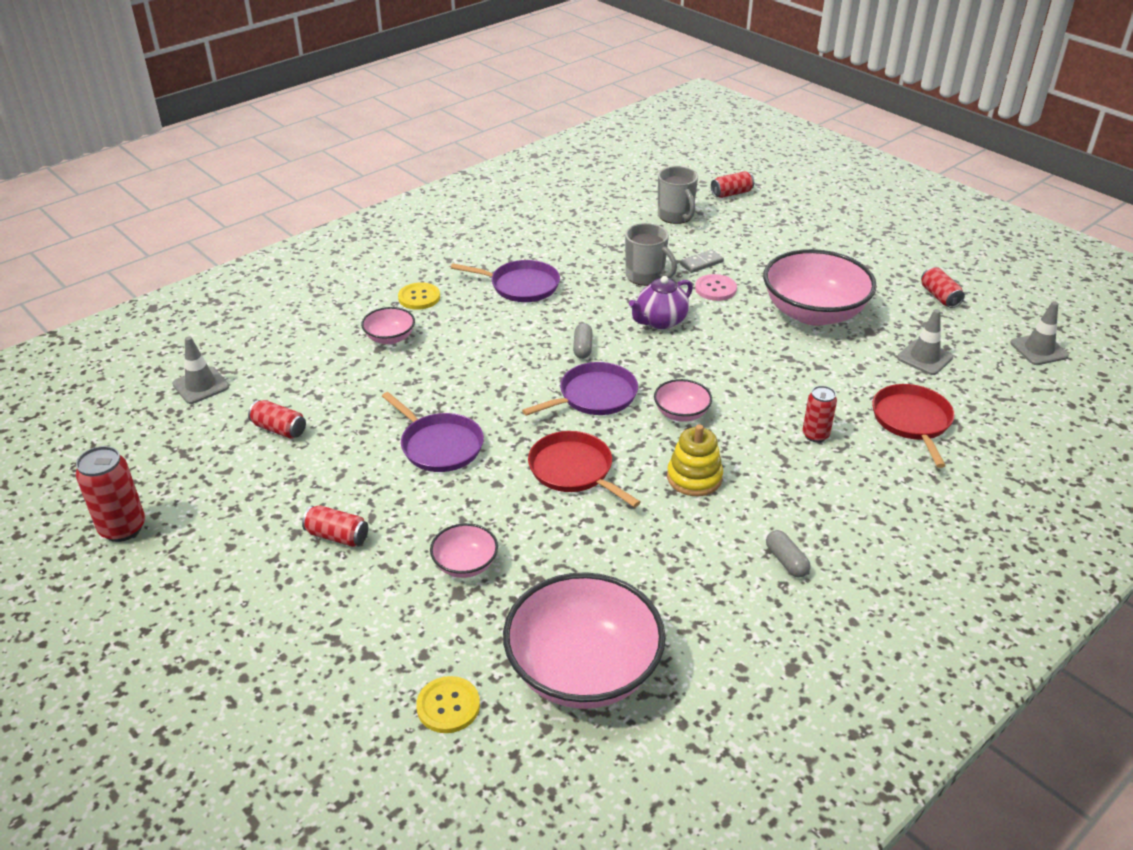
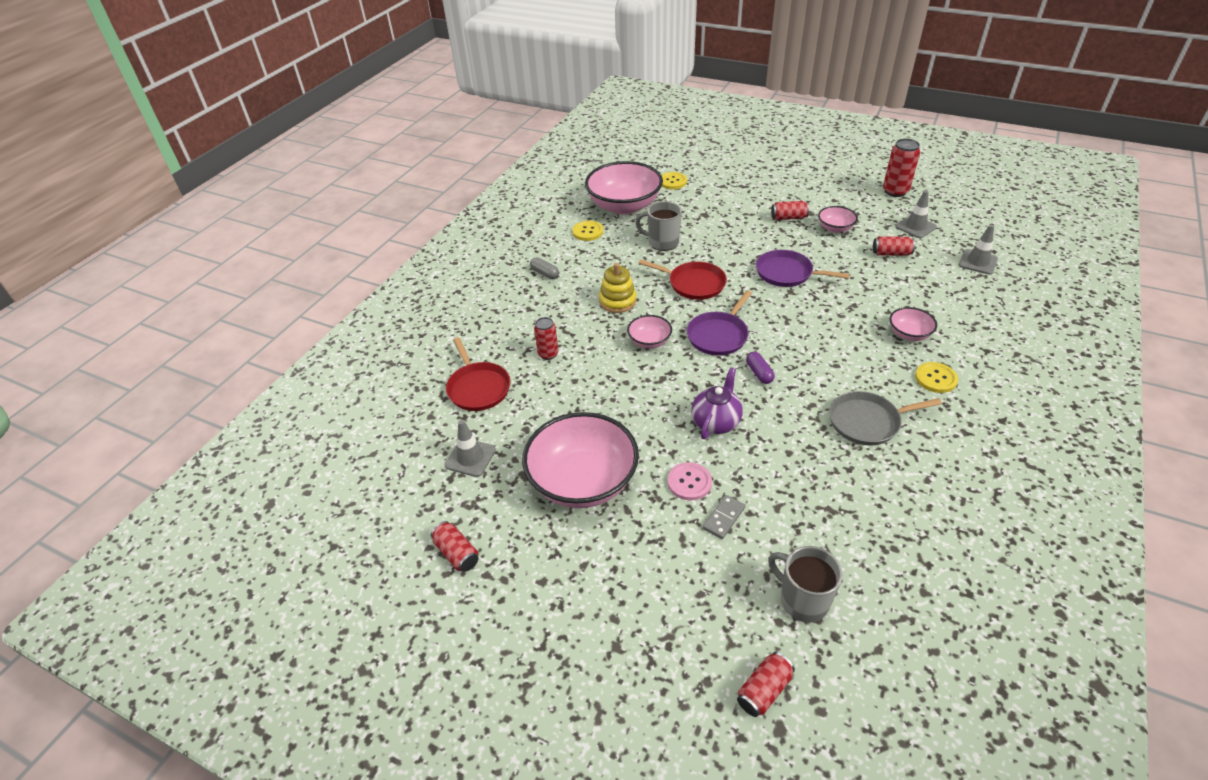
camera: 160 degrees right, 5 degrees up
pink bowl [430,523,498,578] -> pink bowl moved to [818,206,858,233]
purple pan [451,260,560,302] -> grey pan [829,391,942,446]
grey capsule [573,323,593,359] -> purple capsule [746,352,775,384]
grey mug [625,223,677,286] -> grey mug moved to [635,201,682,251]
grey traffic cone [1010,301,1069,365] -> grey traffic cone moved to [895,190,937,238]
none -> yellow button [572,221,603,241]

